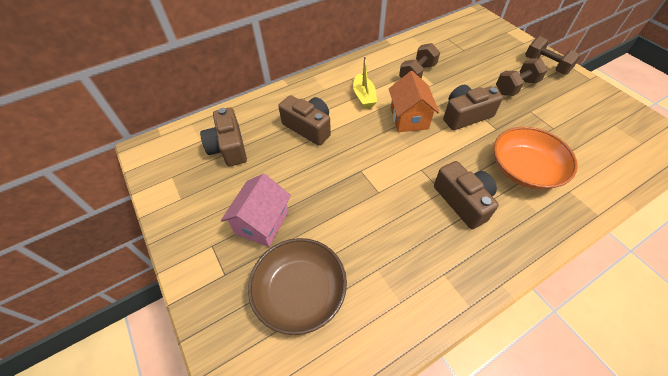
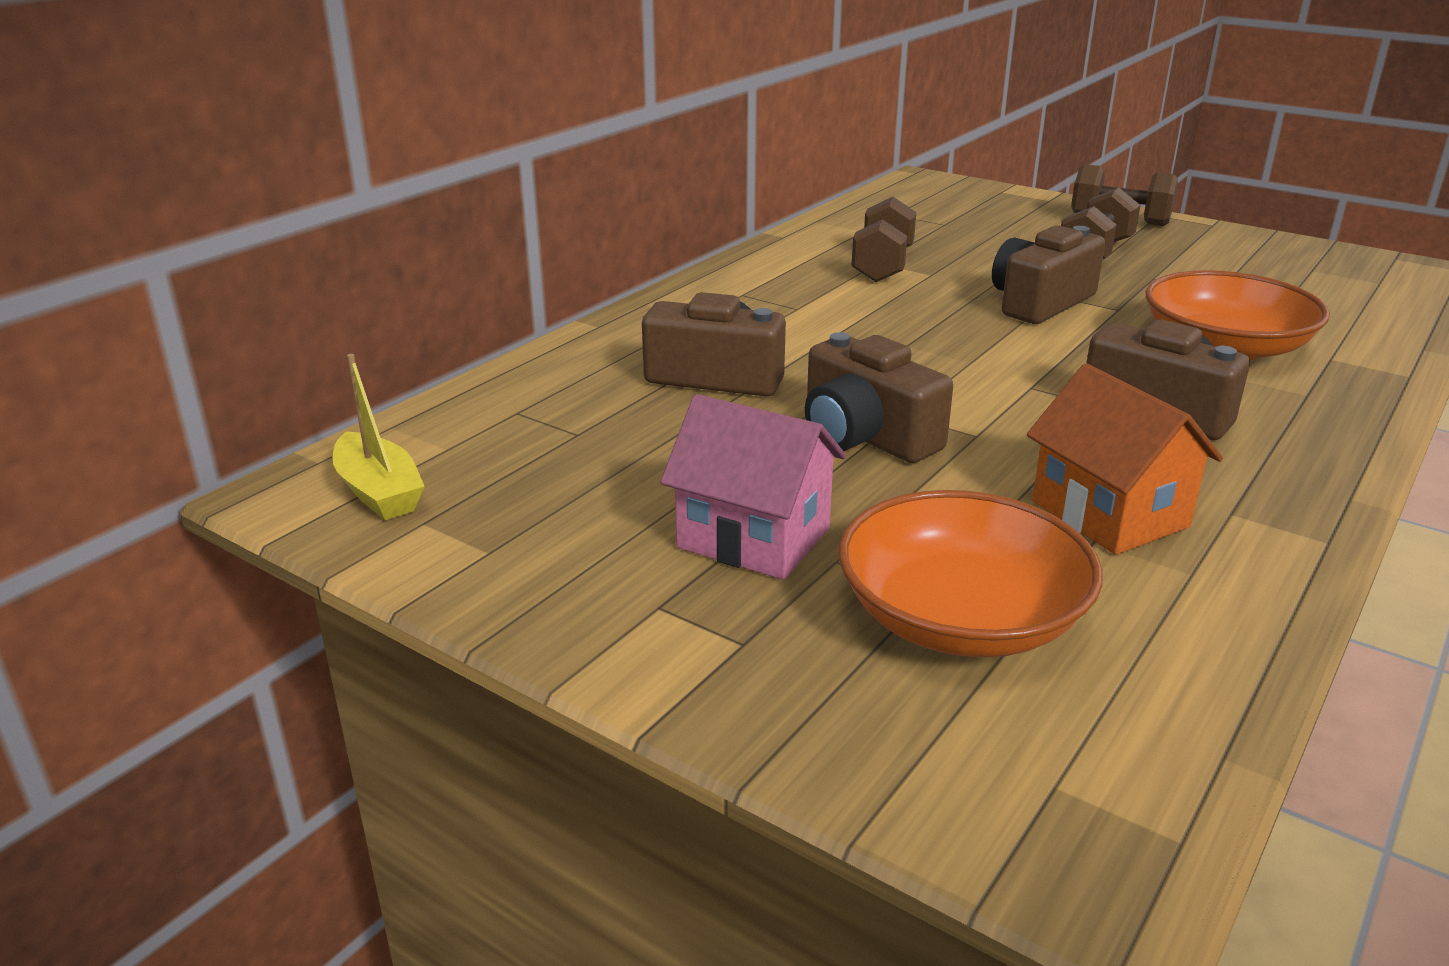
camera: 25 degrees left, 25 degrees down
brown camera [200,107,247,166] -> brown camera moved to [805,332,953,463]
pink house [221,174,291,247] -> pink house turned 60 degrees counterclockwise [660,394,846,580]
brown bowl [248,238,347,335] -> orange bowl [839,490,1103,657]
yellow boat [353,56,377,108] -> yellow boat moved to [333,354,425,520]
orange house [389,71,439,132] -> orange house moved to [1027,364,1223,555]

